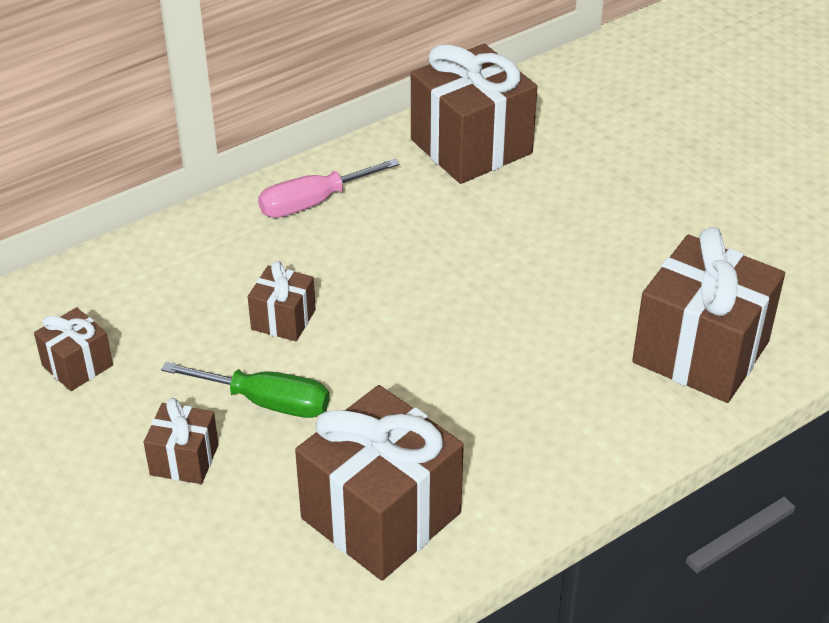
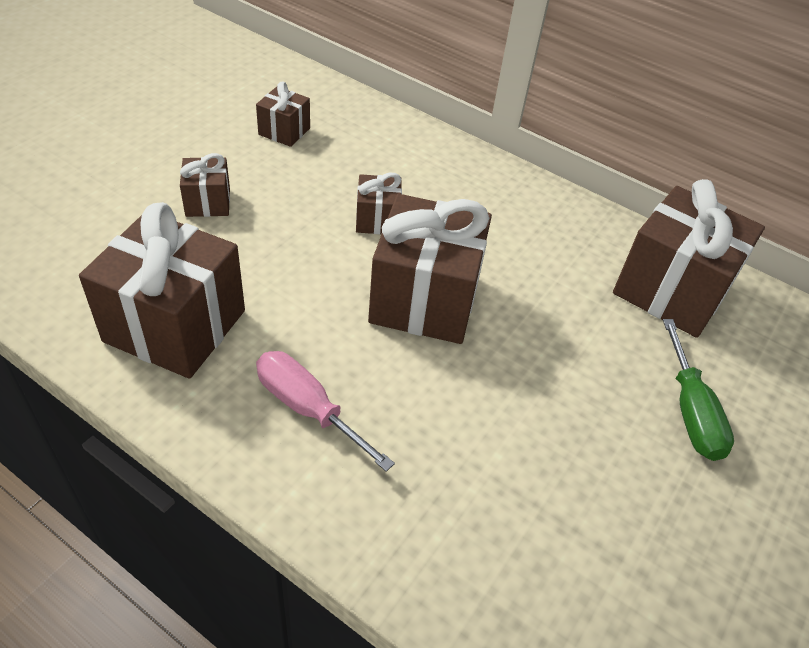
camera: 65 degrees right, 5 degrees up
green screwdriver [161,362,329,418] -> green screwdriver moved to [663,319,734,461]
pink screwdriver [258,159,400,218] -> pink screwdriver moved to [256,351,395,472]
brown gift [632,227,785,403] -> brown gift moved to [368,194,492,344]

